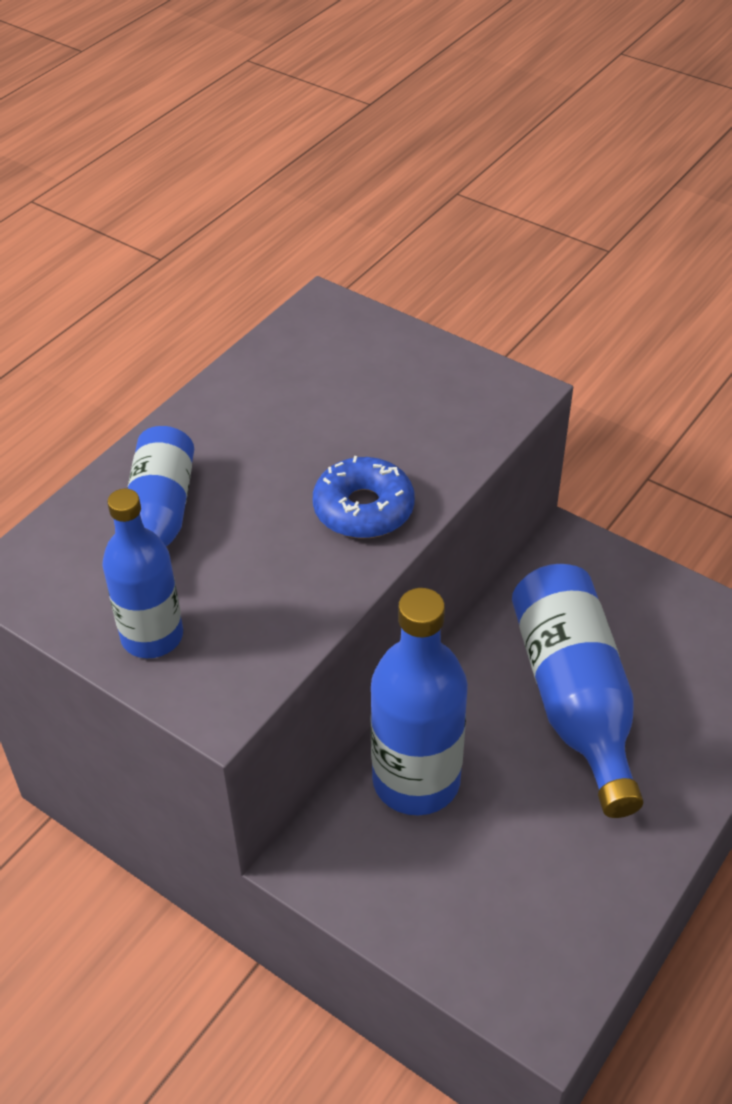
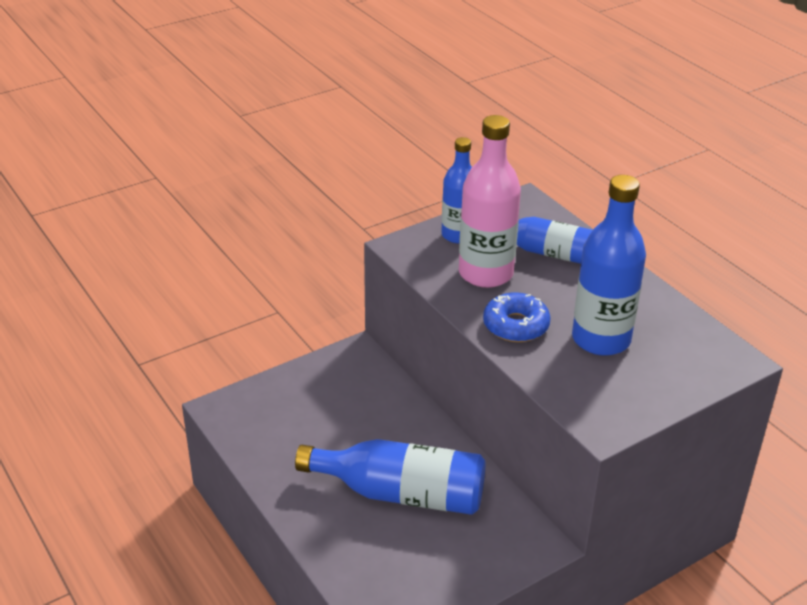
camera: 110 degrees right, 10 degrees down
blue bottle [370,588,468,815] -> blue bottle moved to [572,175,646,356]
none -> pink bottle [459,115,521,288]

